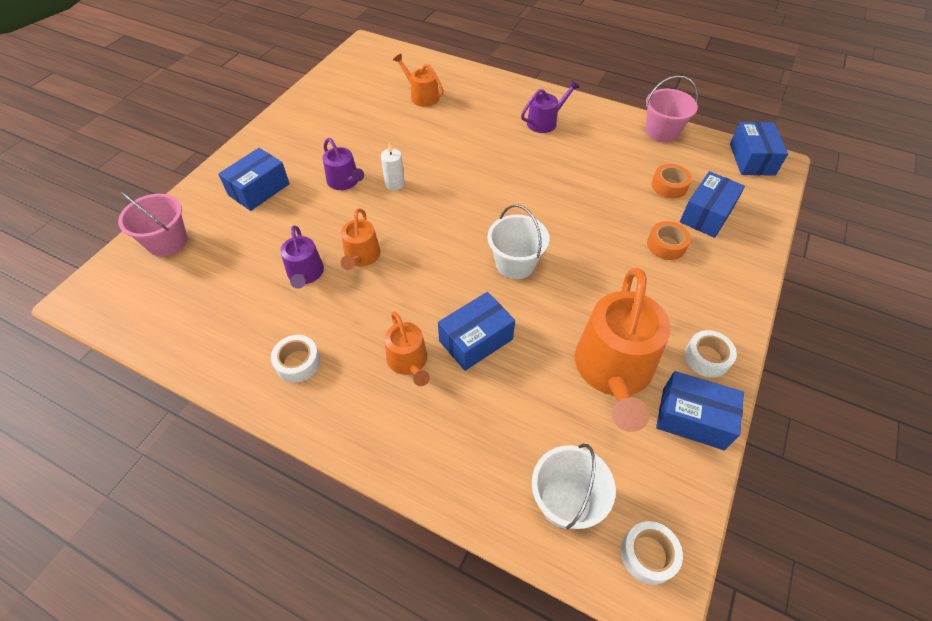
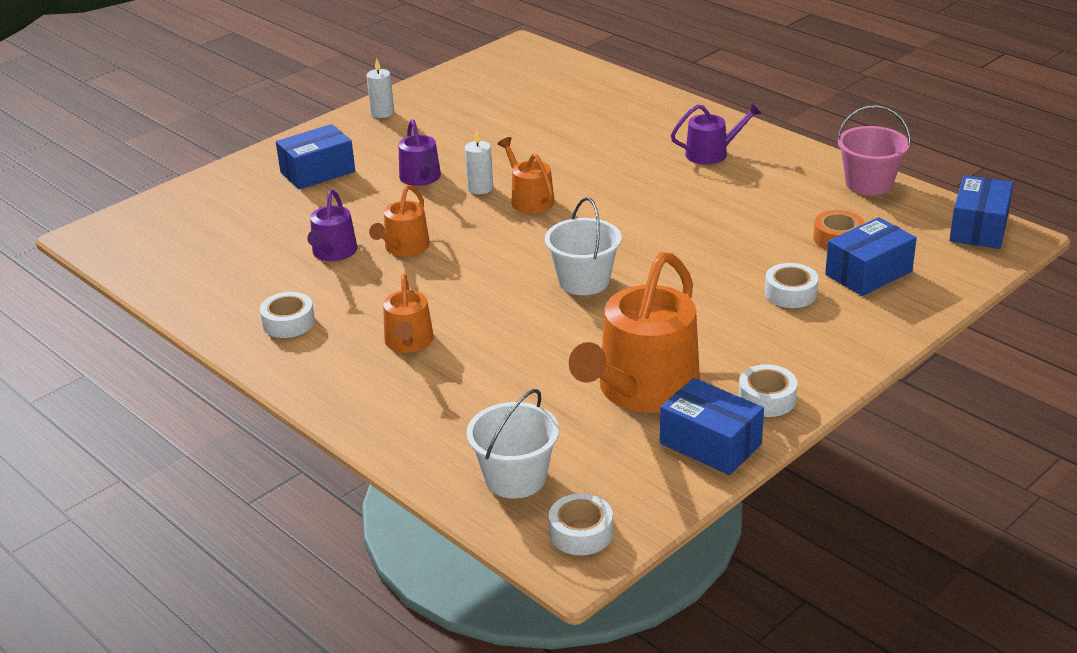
camera: 20 degrees right, 20 degrees down
pink bucket [118,192,187,257] -> none
orange watering can [393,54,444,107] -> orange watering can moved to [497,137,554,213]
blue box [438,292,515,371] -> none
orange tape [647,221,691,260] -> white tape [765,263,818,308]
none -> white candle [367,58,394,118]

